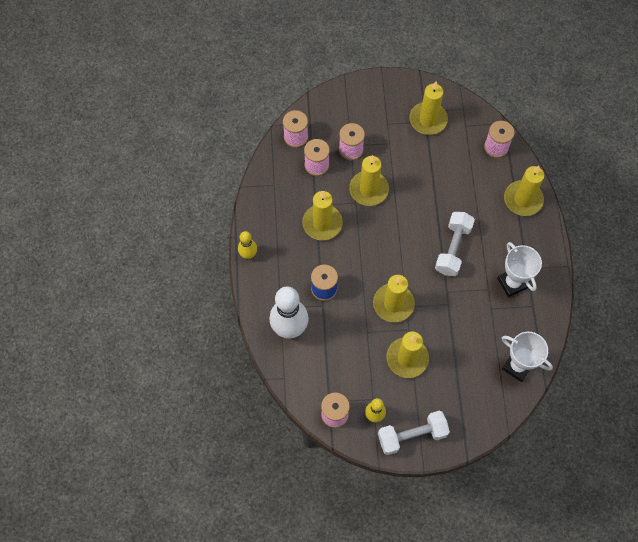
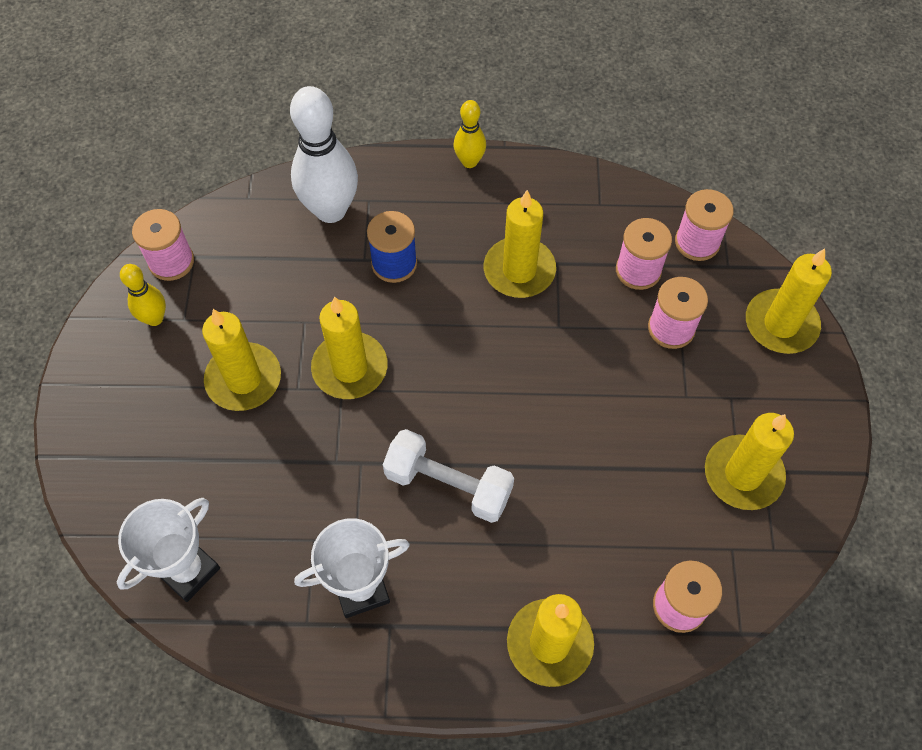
camera: 95 degrees right, 5 degrees down
yellow candle [349,155,389,206] -> yellow candle moved to [746,248,832,354]
white dumbbell [378,411,450,455] -> none

